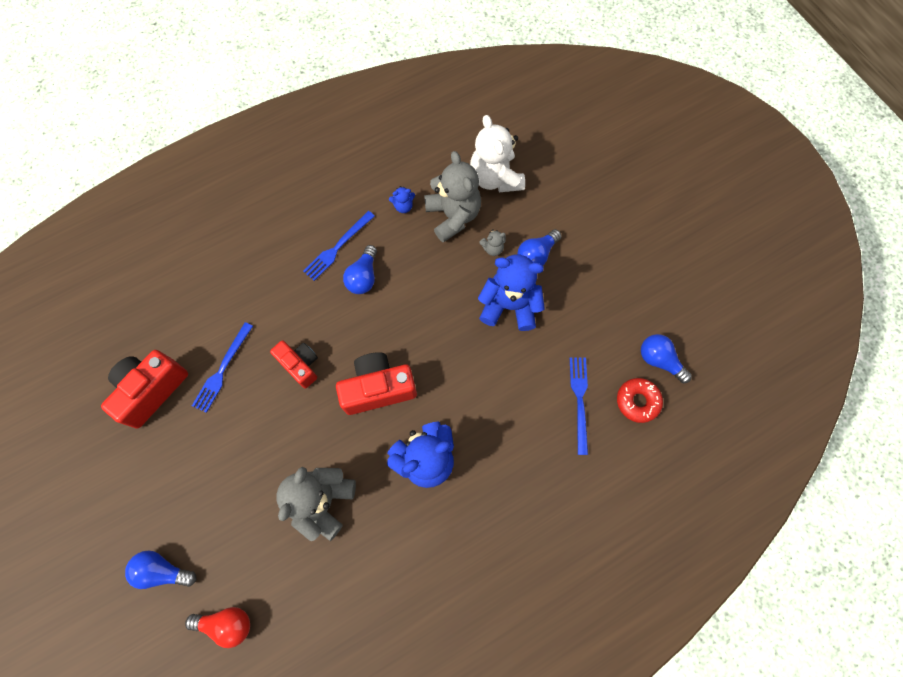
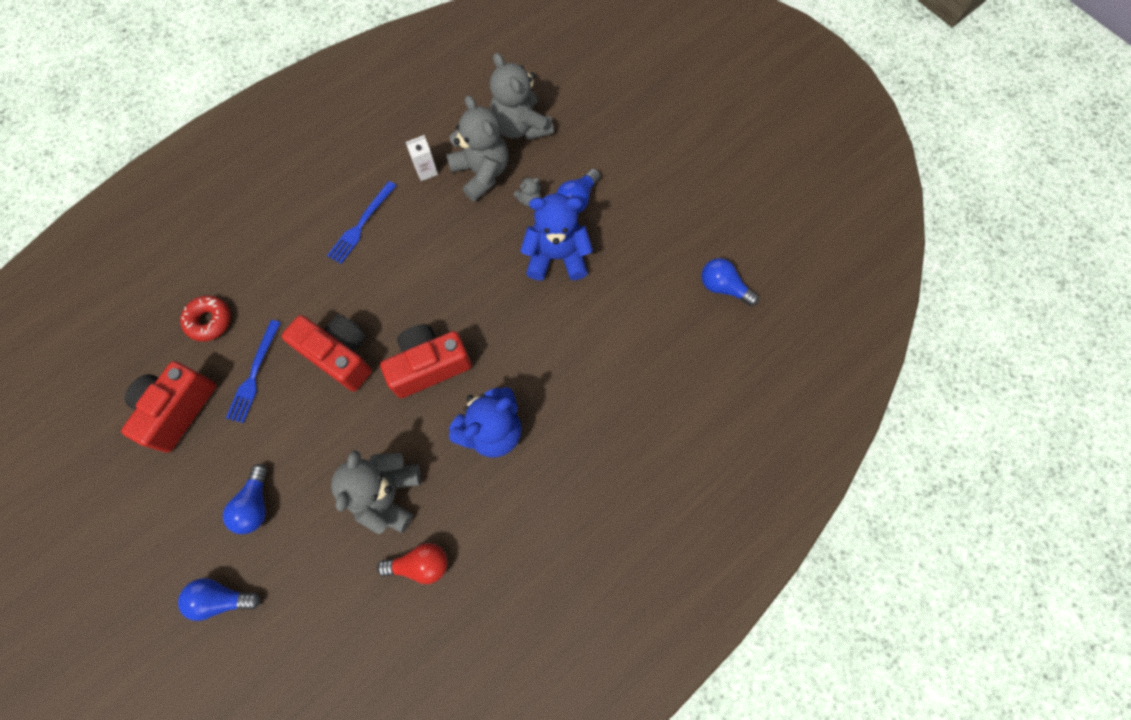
camera: 10 degrees left, 0 degrees up
red light bulb [185,607,250,648] -> red light bulb moved to [377,543,447,584]
red camera [270,340,318,388] -> red camera [282,314,372,391], size x1.54
blue light bulb [343,245,377,294] -> blue light bulb moved to [223,464,268,534]
blue teddy bear [389,186,415,213] -> white carton [406,135,438,181]
white teddy bear [470,115,525,192] -> grey teddy bear [490,53,554,140]
blue fork [570,357,588,455] -> none
red donut [617,378,663,423] -> red donut moved to [180,296,231,342]

